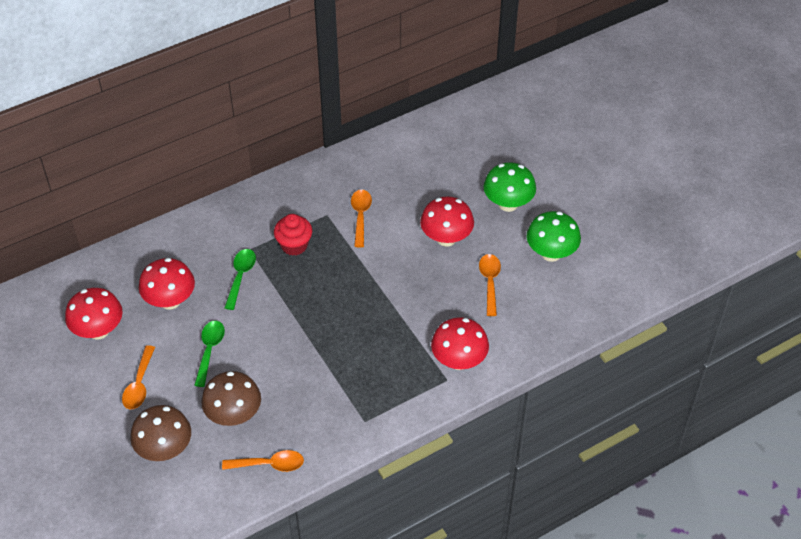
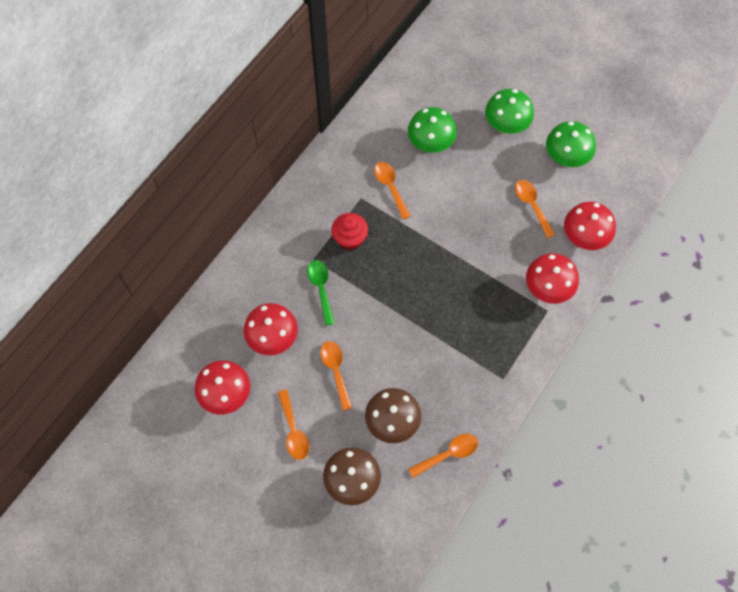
camera: 25 degrees left, 15 degrees up
green spoon [194,321,225,387] -> orange spoon [320,341,352,411]
red mushroom [420,196,474,247] -> red mushroom moved to [564,202,616,250]
none -> green mushroom [408,107,457,153]

